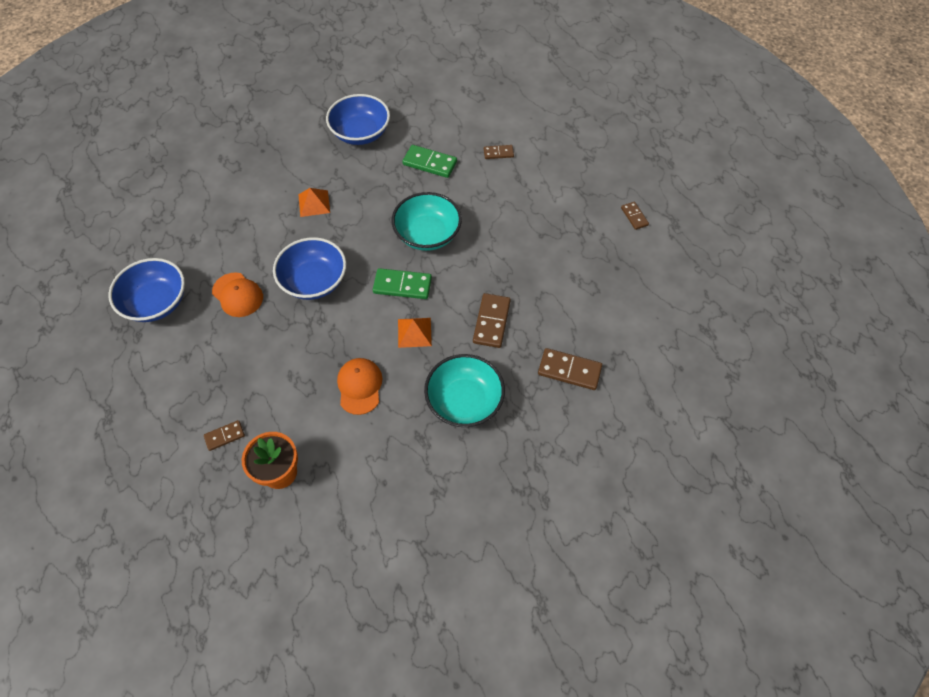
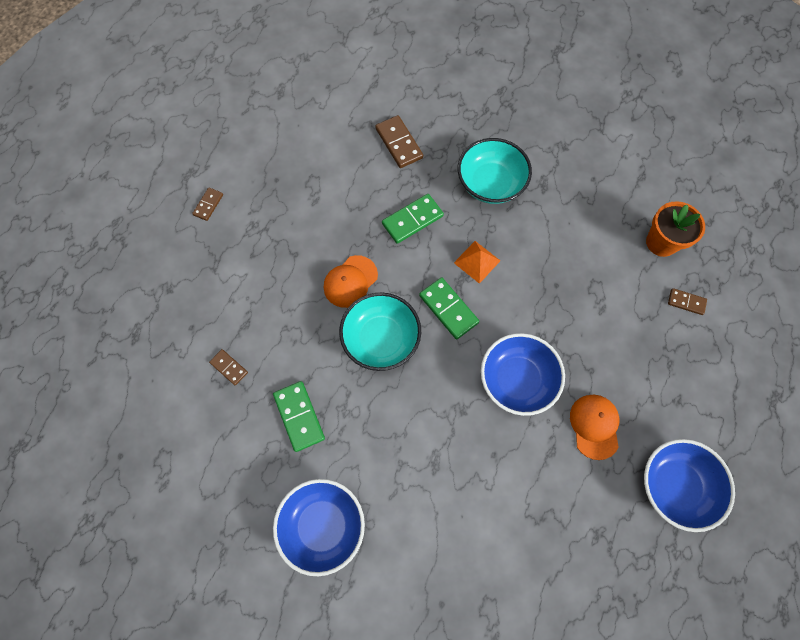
camera: 135 degrees left, 10 degrees up
orange pyramid [298,188,330,217] -> none
orange cap [337,358,382,415] -> orange cap moved to [324,255,378,308]
brown domino [473,293,511,348] -> green domino [382,194,444,244]

